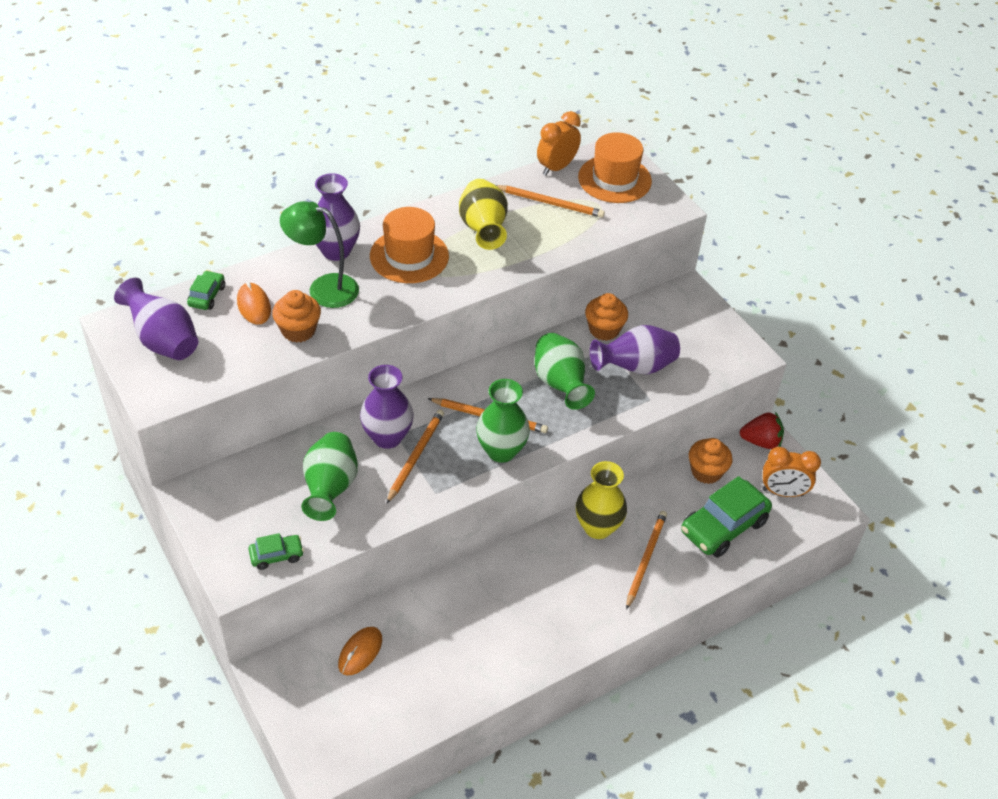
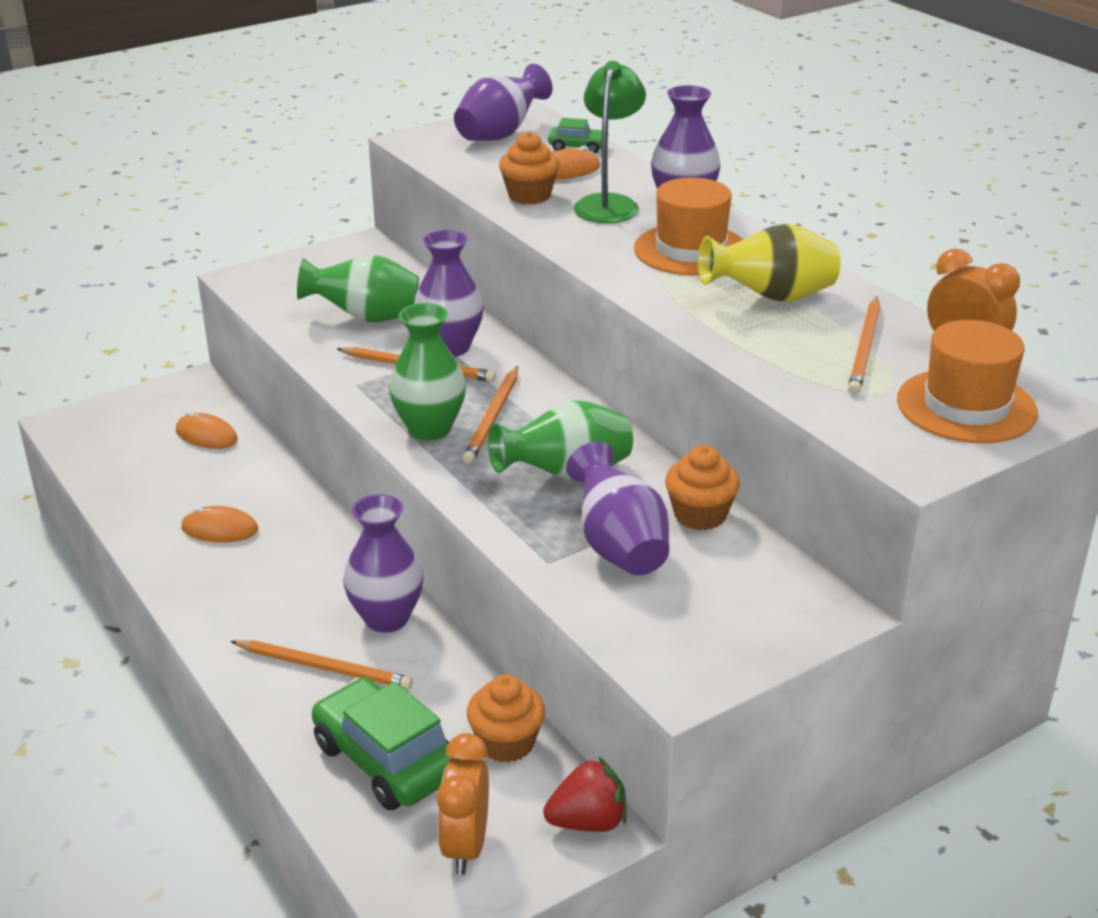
camera: 90 degrees right, 15 degrees down
green car [249,533,304,570] -> none
yellow vase [576,461,627,539] -> purple vase [343,494,424,633]
red strawberry [739,412,784,449] -> red strawberry turned 105 degrees counterclockwise [543,756,627,832]
none -> orange mouse [181,506,258,542]

